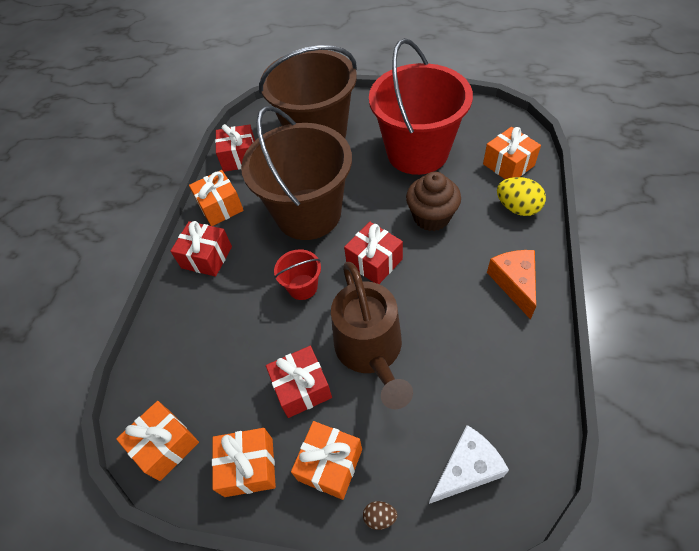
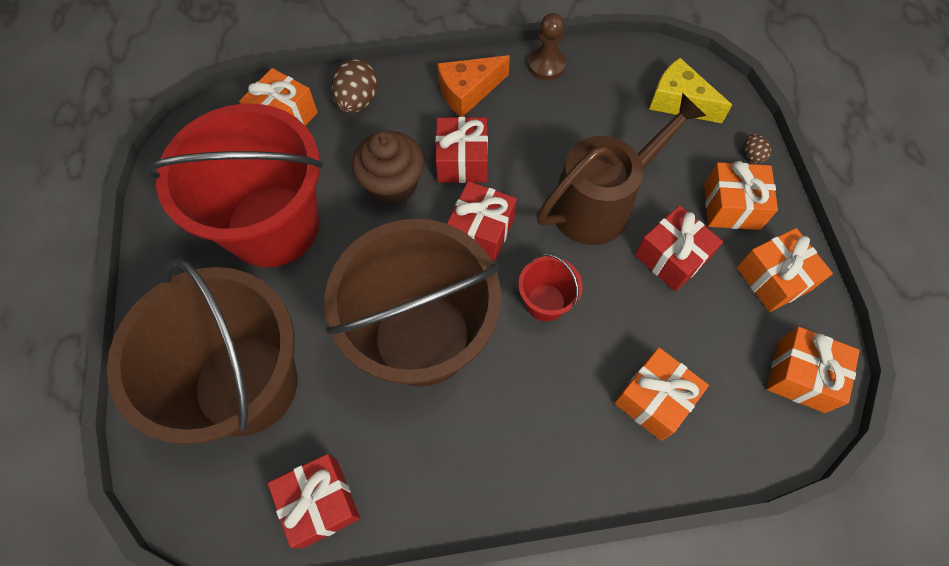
camera: 115 degrees left, 10 degrees up
red gift [170,221,232,277] -> red gift moved to [435,117,488,183]
orange gift [189,170,244,226] -> orange gift moved to [614,348,709,441]
white cheese [429,425,509,504] -> yellow cheese [649,58,732,123]
yellow egg [497,177,546,216] -> brown egg [331,59,378,113]
none -> brown pawn [528,13,566,80]

